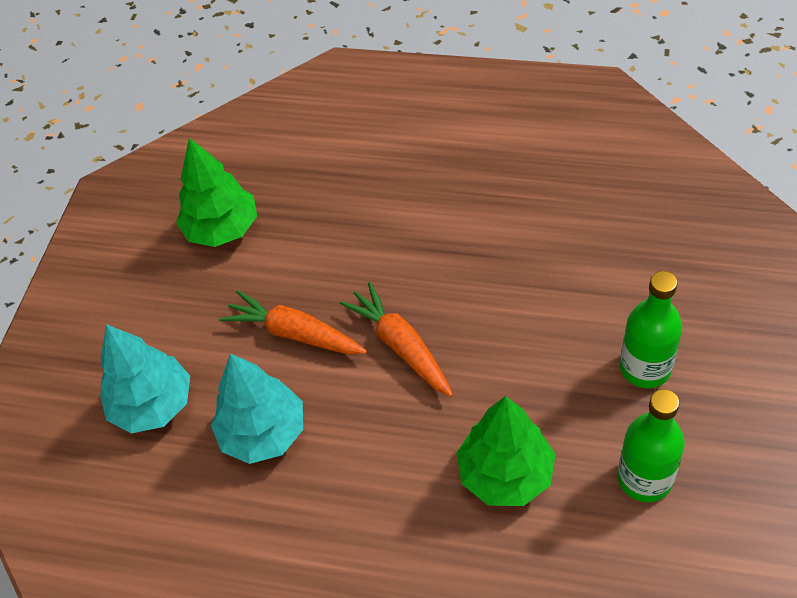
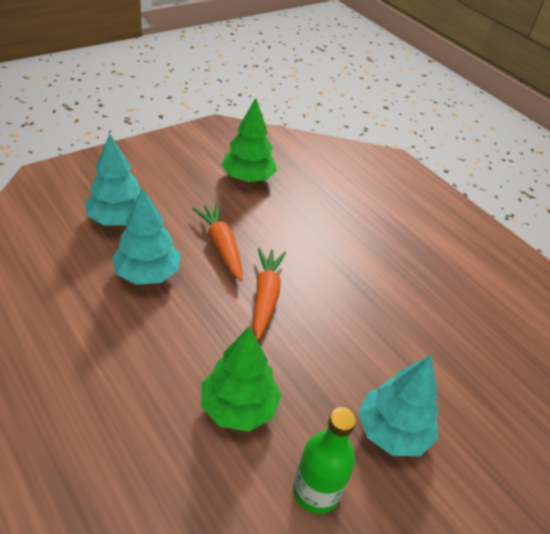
camera: 30 degrees right, 10 degrees down
green bottle [620,271,682,388] -> turquoise tree [358,355,439,456]

